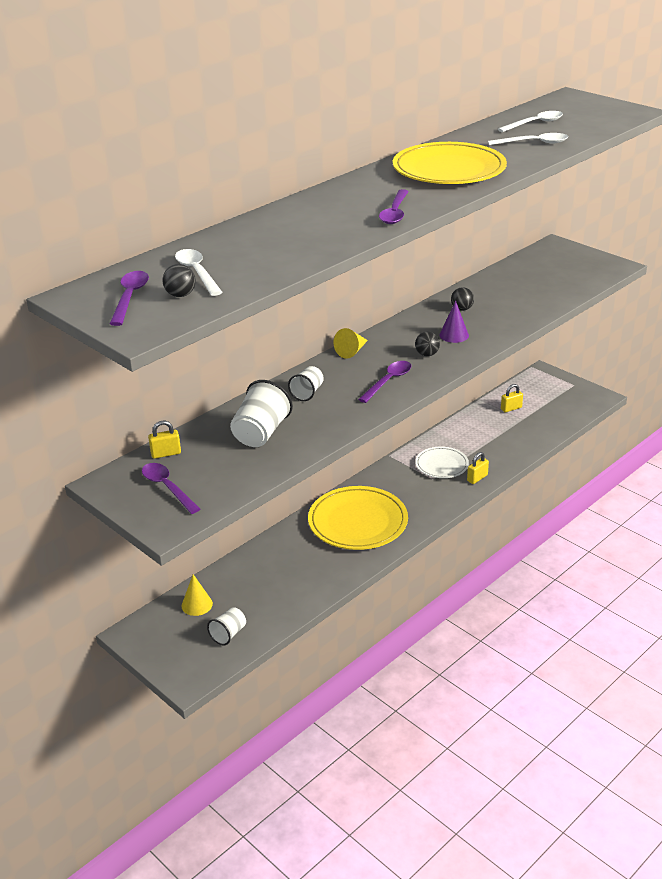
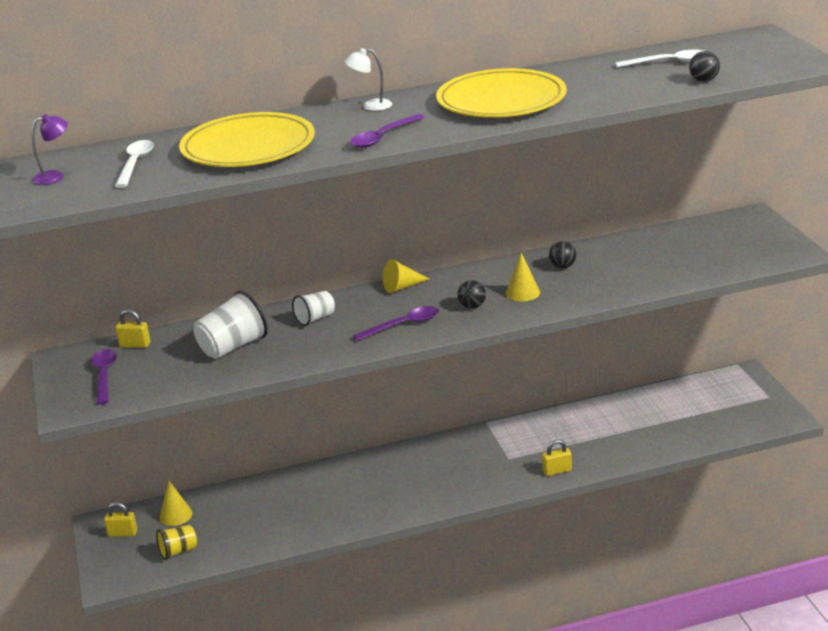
camera: 30 degrees right, 5 degrees down
purple spoon [110,271,149,326] -> purple lamp [32,114,68,185]
black ball [162,264,196,297] -> black ball moved to [689,51,720,82]
white cup [207,607,246,645] -> yellow cup [156,525,197,560]
yellow plate [308,486,408,550] -> yellow plate moved to [179,112,315,167]
white plate [415,446,469,478] -> none
purple cone [439,301,469,343] -> yellow cone [506,253,540,302]
white spoon [488,133,568,145] -> none
yellow padlock [501,384,523,412] -> yellow padlock moved to [104,502,137,537]
none -> white lamp [345,48,392,111]

